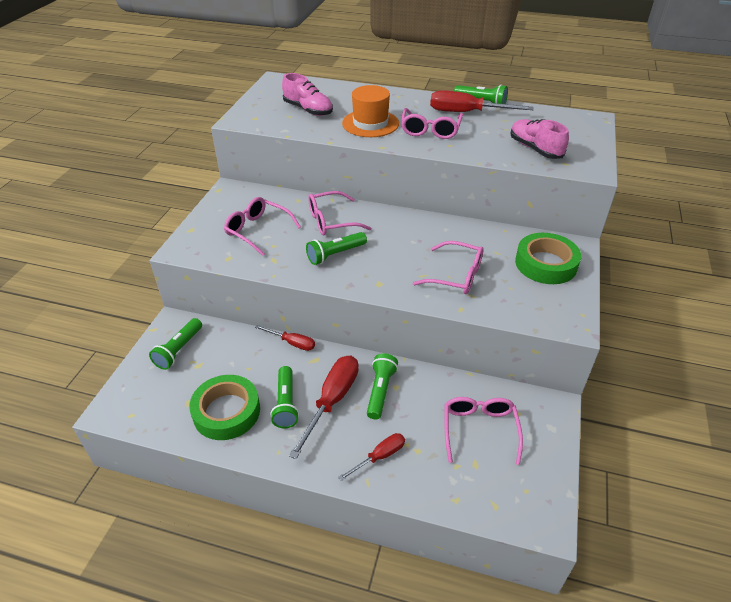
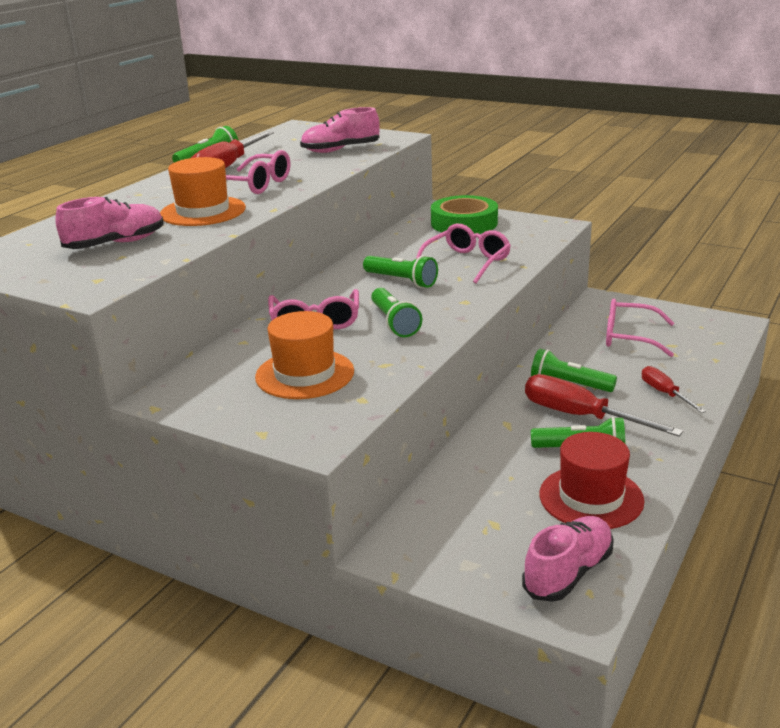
camera: 75 degrees left, 15 degrees down
green flashlight [149,318,202,370] -> green flashlight moved to [363,255,438,288]
green tape [189,375,260,440] -> red hat [539,432,644,529]
pink glasses [224,197,301,256] -> orange hat [255,311,354,399]
red screwdriver [255,325,315,351] -> none
none -> pink shoe [522,516,614,602]

